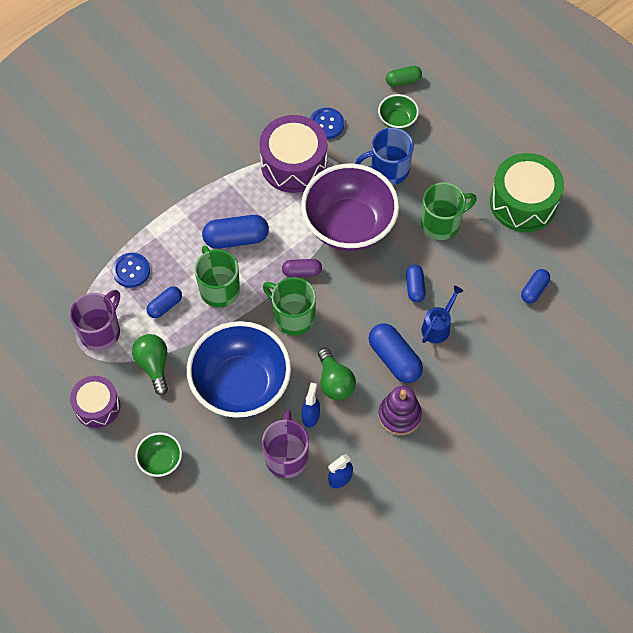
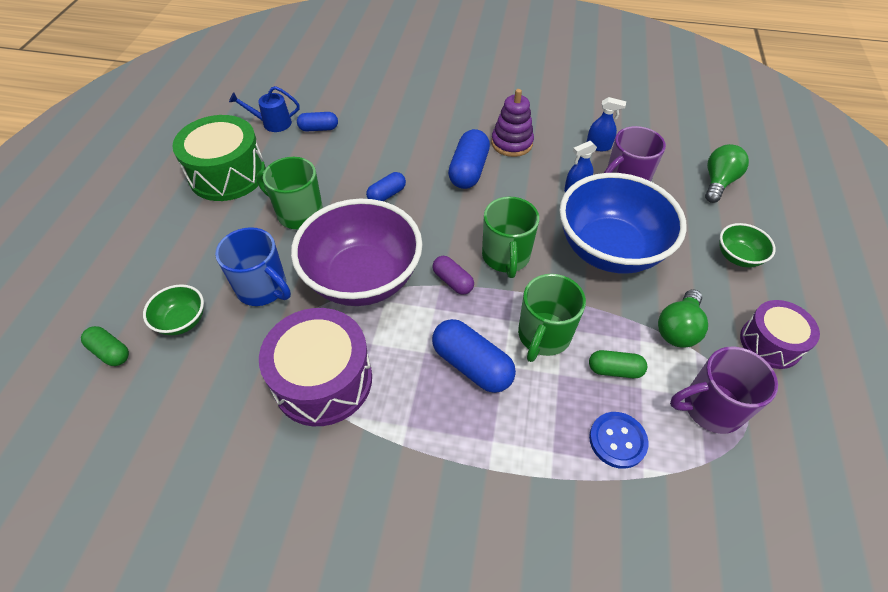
camera: 130 degrees left, 10 degrees down
blue capsule [147,287,182,318] -> green capsule [589,350,647,378]
blue button [310,108,344,139] -> none
green light bulb [318,348,356,400] -> green light bulb moved to [705,144,749,203]
blue watering can [421,286,463,343] -> blue watering can moved to [229,86,300,132]

